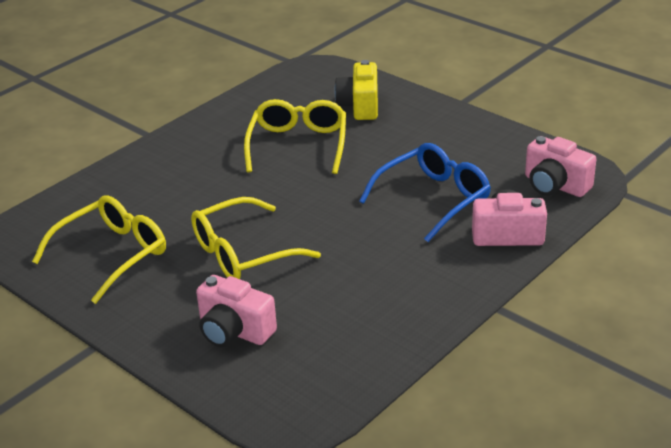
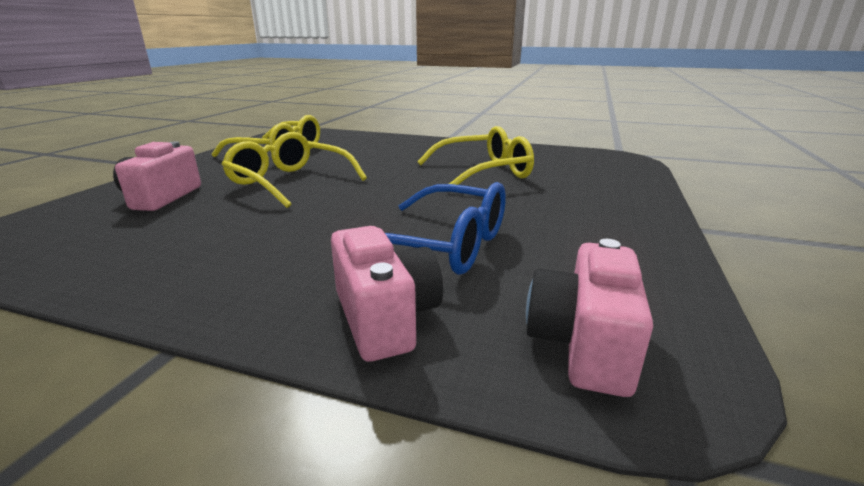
camera: 65 degrees right, 10 degrees down
yellow camera [335,60,378,120] -> none

